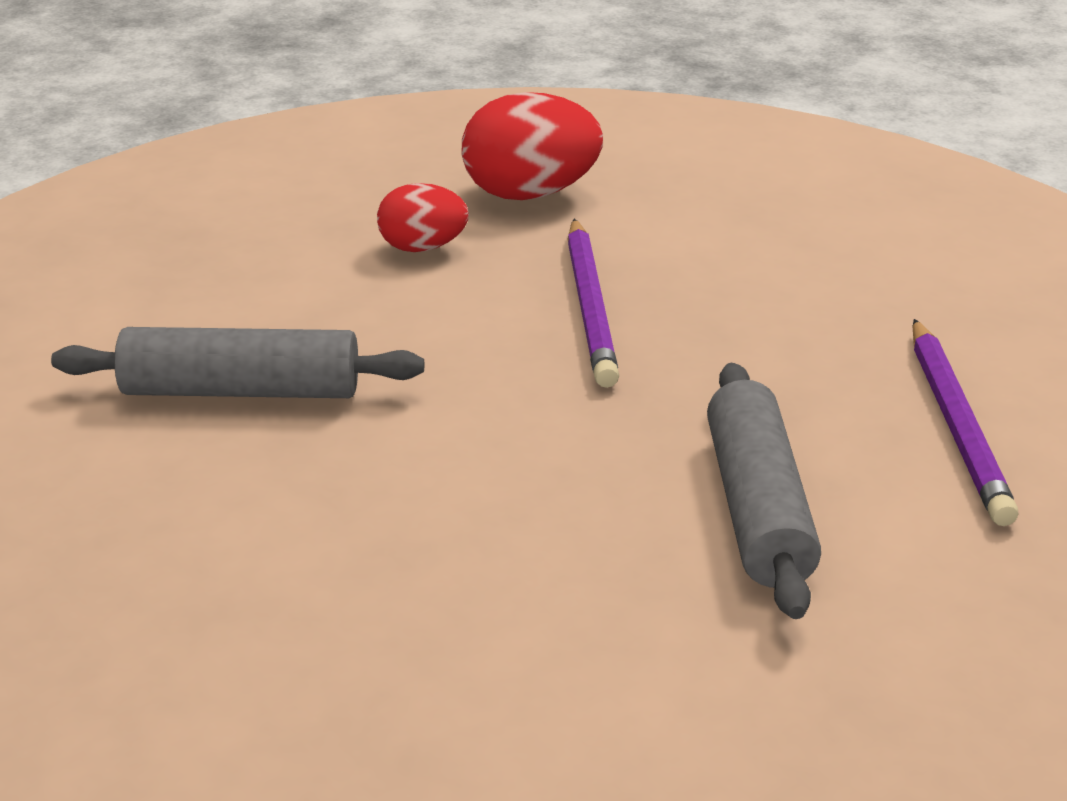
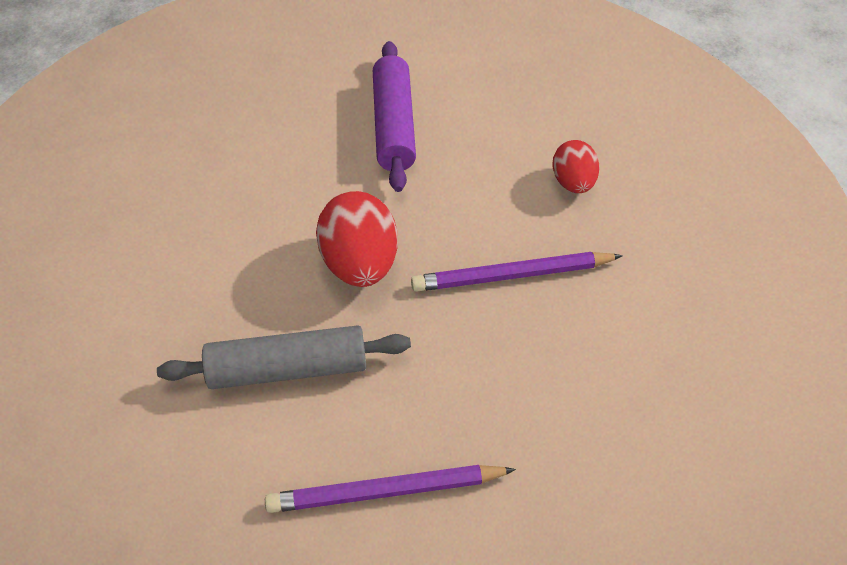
camera: 85 degrees right, 20 degrees up
grey rolling pin [51,327,424,398] -> purple rolling pin [373,41,416,192]
red egg [462,92,603,200] -> red egg moved to [316,191,398,287]

